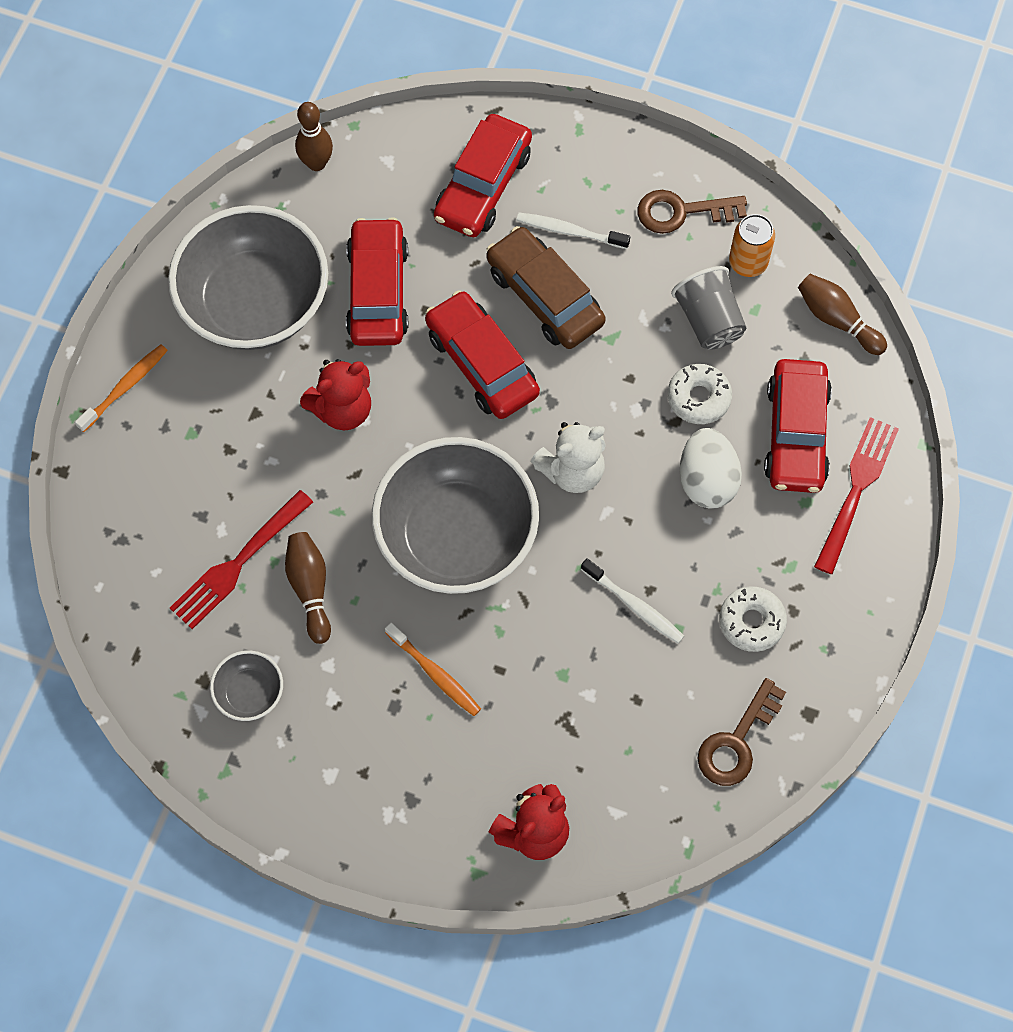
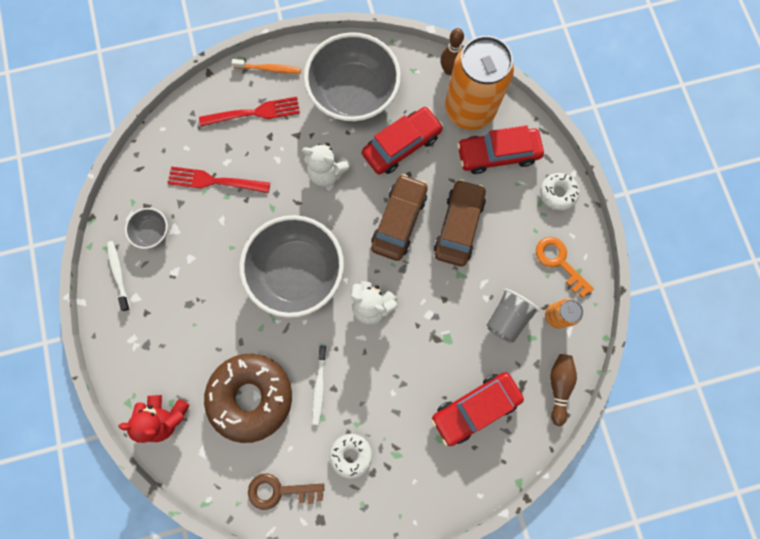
camera: 55 degrees right, 10 degrees up
brown bowling pin [285,532,331,644] -> none
red teddy bear [300,359,371,430] -> white teddy bear [302,143,351,187]
orange toothbrush [385,622,481,716] -> none
red car [425,290,540,419] -> brown car [371,174,428,261]
white toothbrush [516,213,630,249] -> white toothbrush moved to [107,241,130,311]
brown key [638,190,747,234] -> orange key [536,237,594,298]
white donut [668,364,732,424] -> white donut moved to [540,173,580,211]
white egg [680,428,742,509] -> none
red fork [814,417,899,574] -> red fork moved to [199,97,300,127]
none -> brown donut [204,354,292,443]
none -> orange can [445,36,514,130]

